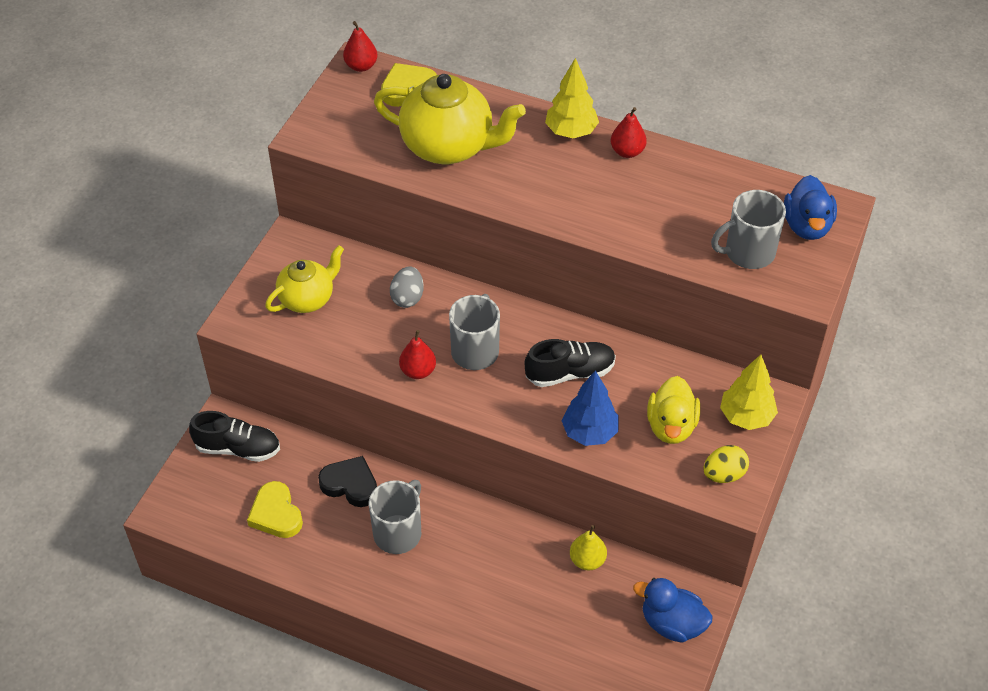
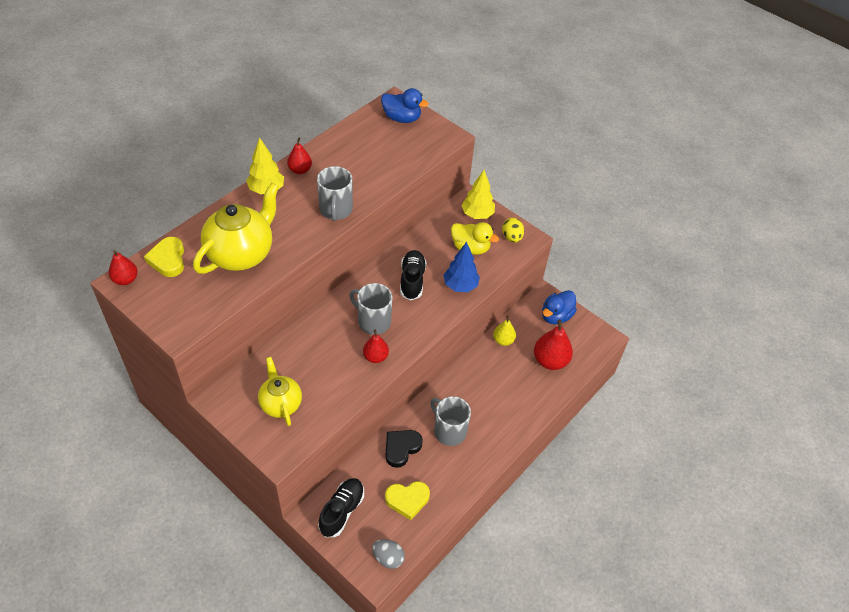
camera: 75 degrees left, 0 degrees up
grey egg [390,266,424,308] -> grey egg moved to [372,539,405,569]
grey mug [711,190,786,269] -> grey mug moved to [317,166,353,221]
none -> red pear [534,319,573,370]

